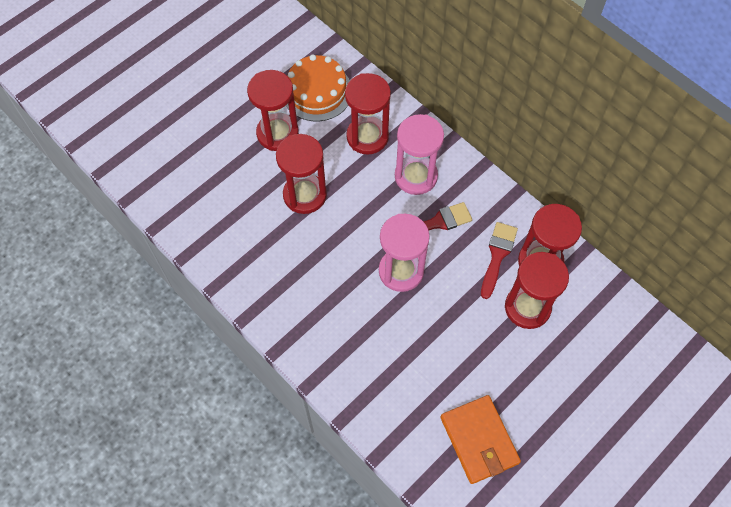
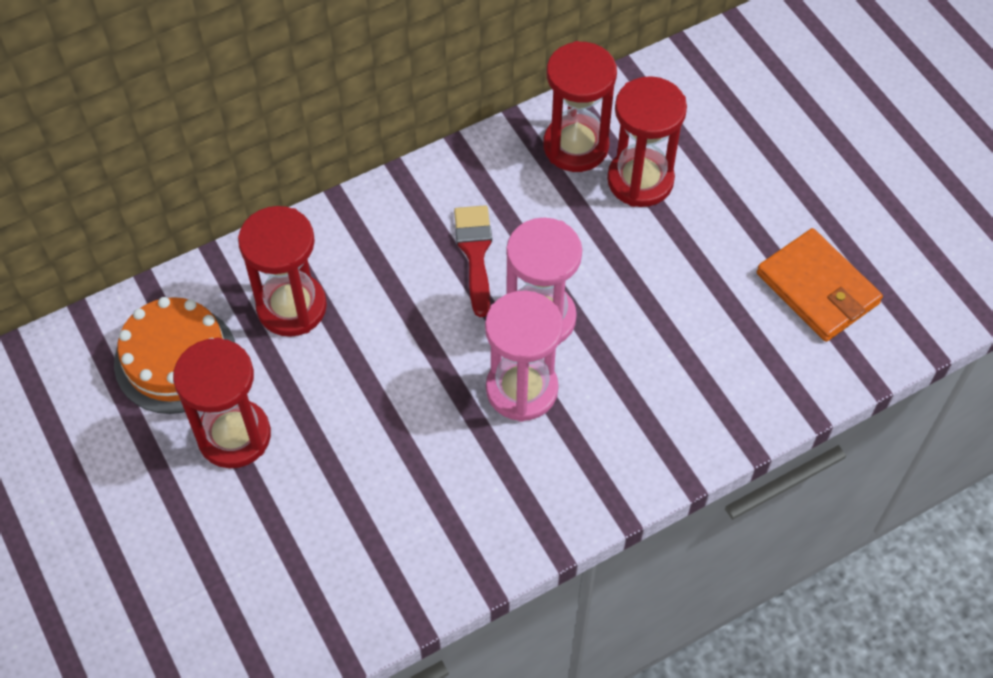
camera: 75 degrees left, 5 degrees down
red hourglass [276,134,327,214] -> none
pink hourglass [395,114,444,195] -> pink hourglass moved to [485,290,563,422]
orange wallet [441,395,521,484] -> orange wallet turned 60 degrees clockwise [757,228,883,342]
red brush [481,222,518,299] -> none

